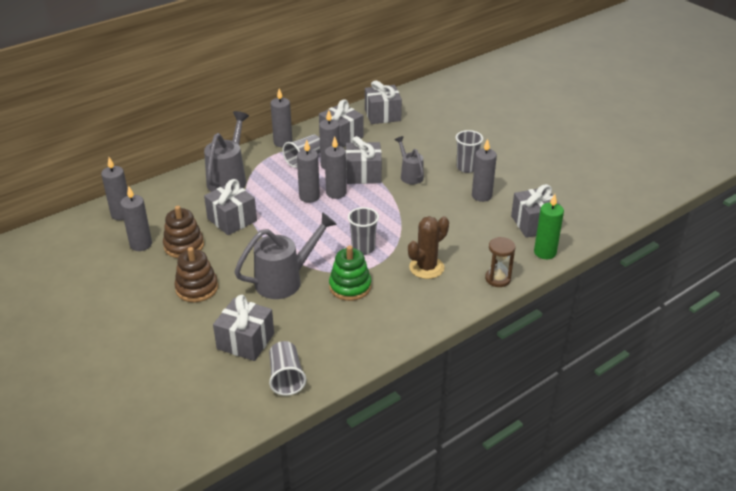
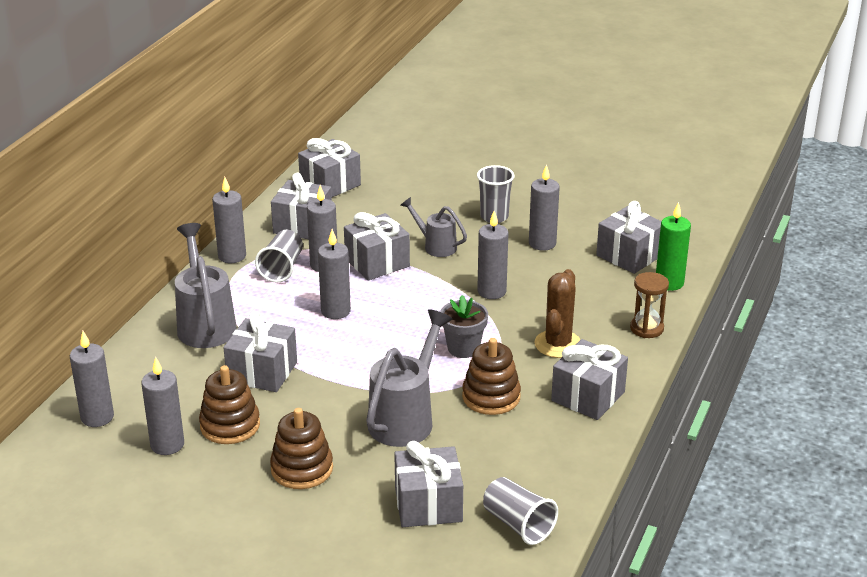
camera: 30 degrees left, 5 degrees down
grey candle [325,136,347,199] -> grey candle moved to [477,211,508,299]
green stacking toy [329,245,371,301] -> brown stacking toy [462,338,521,415]
grey cup [348,207,379,255] -> grey flower pot [440,295,488,358]
none -> grey gift [551,339,628,420]

